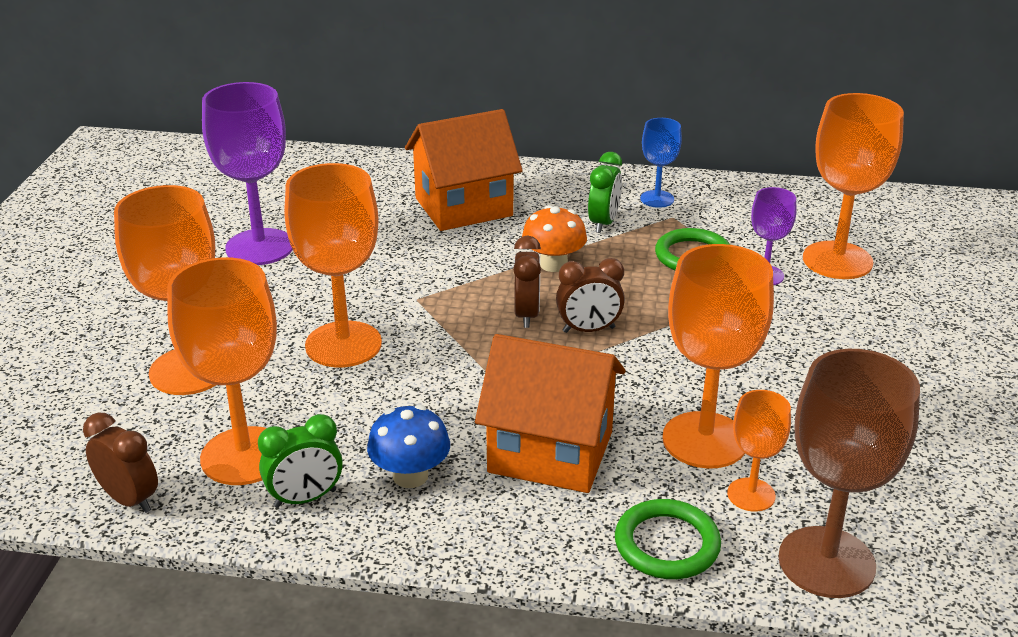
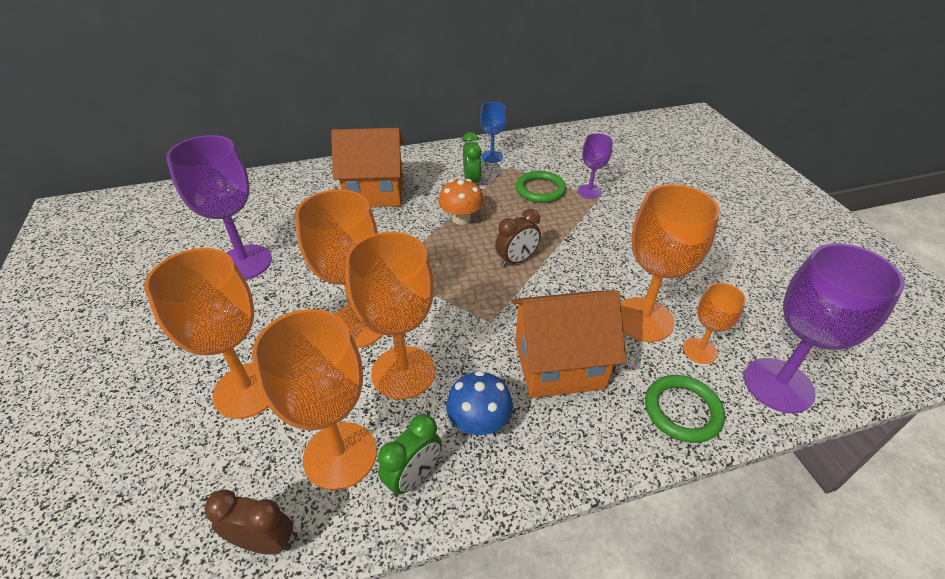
camera: 25 degrees left, 10 degrees up
orange house [405,109,523,231] -> orange house turned 45 degrees clockwise [331,128,404,207]
brown clock [513,235,541,328] -> none
brown goblet [778,349,920,598] -> purple goblet [744,243,905,413]
orange goblet [803,93,904,279] -> orange goblet moved to [345,232,435,399]

